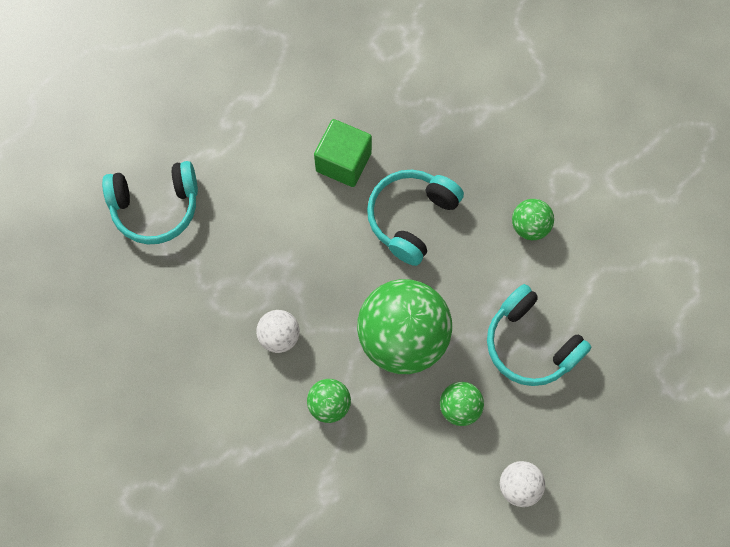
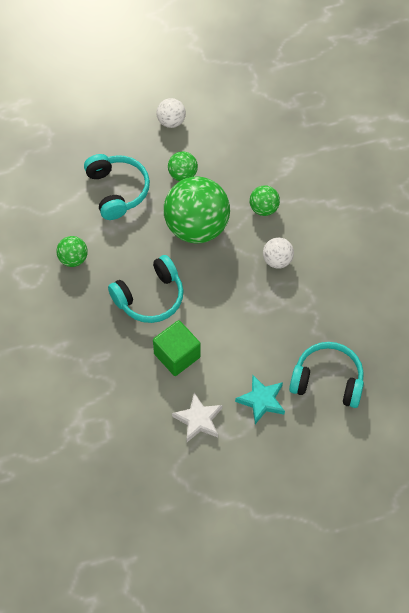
camera: 155 degrees left, 10 degrees down
none -> white star [172,393,222,442]
none -> turquoise star [235,375,285,424]

